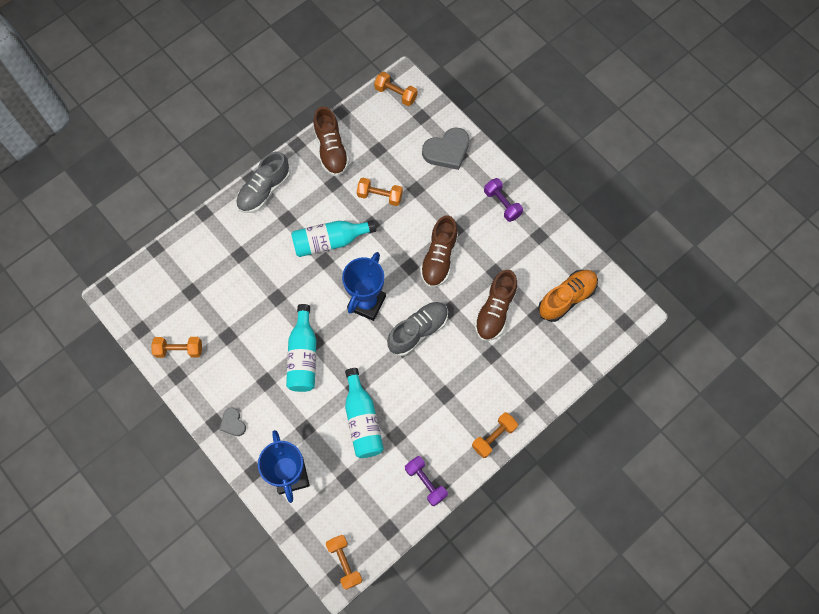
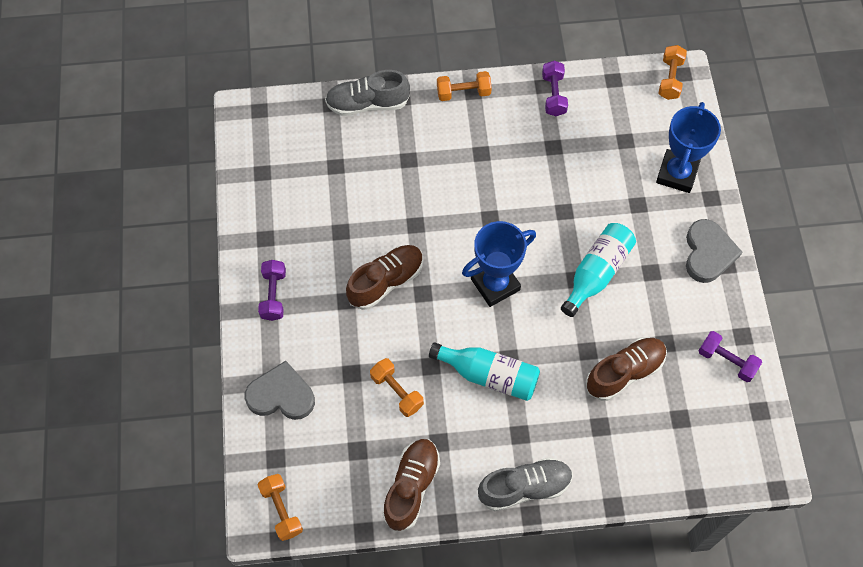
camera: 145 degrees left, 5 degrees down
orange dumbbell [151,337,202,358] -> purple dumbbell [699,331,762,382]
grey heart [219,407,246,436] -> grey heart [686,219,742,283], size x1.85
turquoise bottle [345,368,384,458] -> none
grey shoe [387,302,448,356] -> grey shoe moved to [325,70,410,116]
brown shoe [474,270,517,341] -> brown shoe moved to [586,338,667,401]
orange shoe [538,270,598,322] -> none

